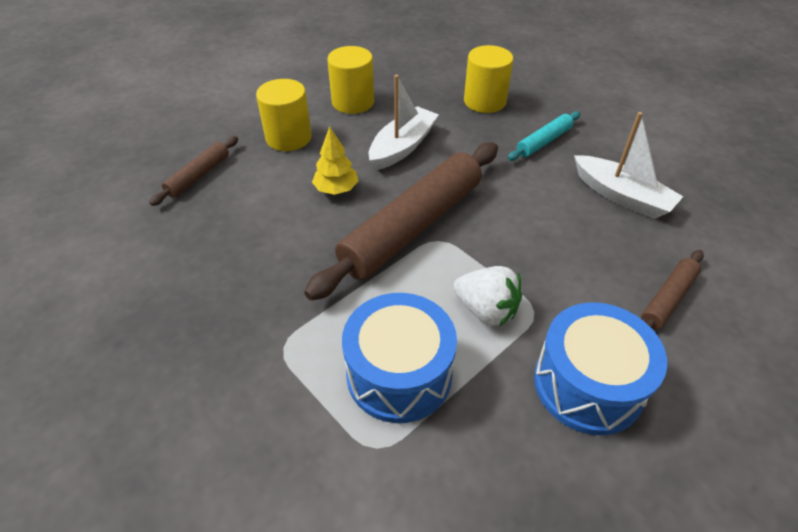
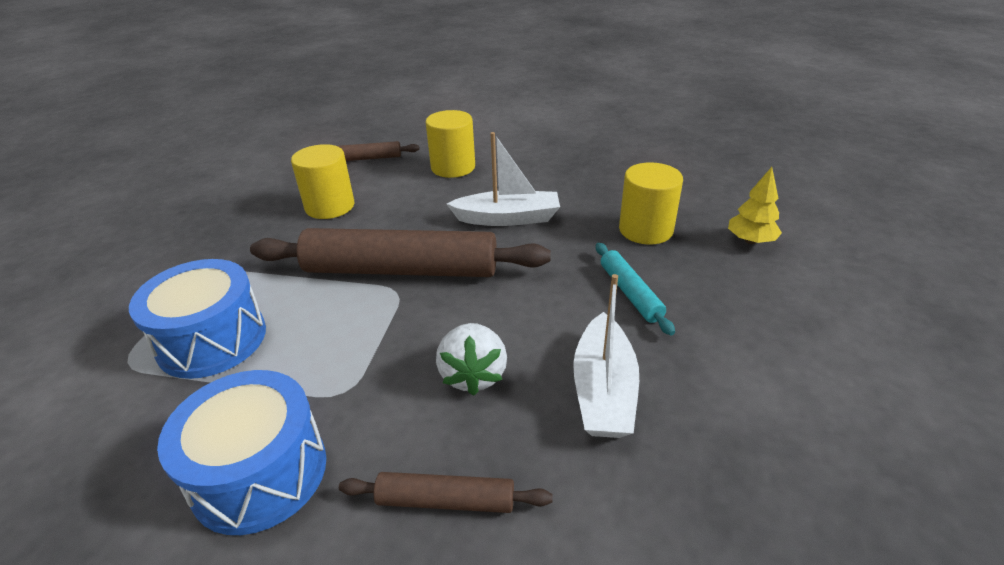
camera: 55 degrees right, 10 degrees down
yellow tree [312,126,358,195] -> yellow tree moved to [728,167,782,244]
yellow cylinder [327,46,374,114] -> yellow cylinder moved to [291,144,354,219]
white strawberry [453,266,522,327] -> white strawberry moved to [436,323,507,396]
turquoise rolling pin [508,111,580,161] -> turquoise rolling pin turned 60 degrees clockwise [596,243,675,335]

